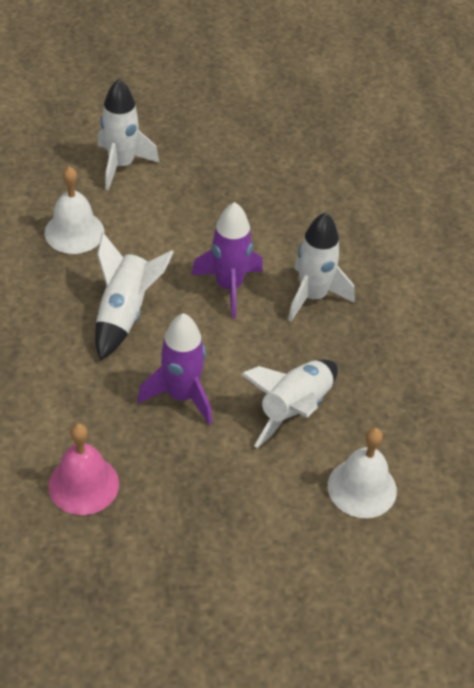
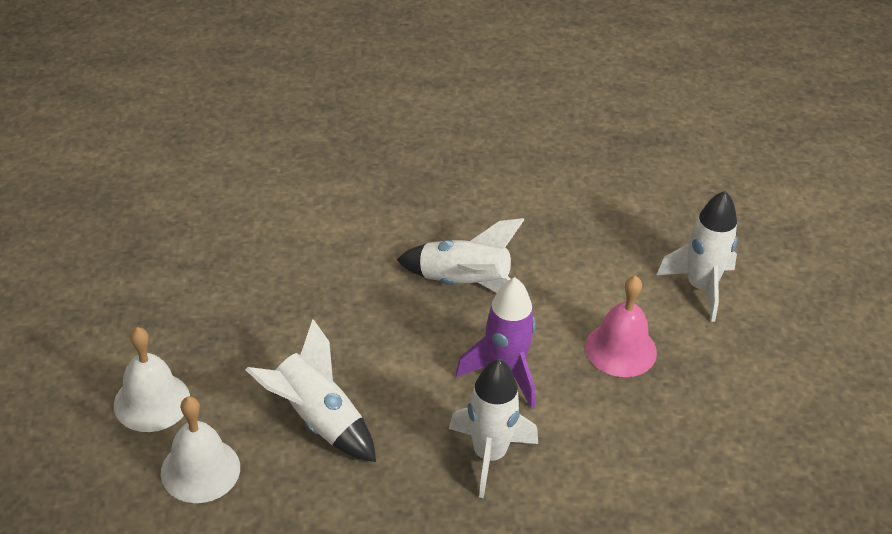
camera: 95 degrees right, 5 degrees down
white bell [44,166,104,254] -> white bell moved to [114,327,190,432]
pink bell [48,423,119,515] -> pink bell moved to [585,276,657,377]
purple rocket [137,313,212,425] -> none

